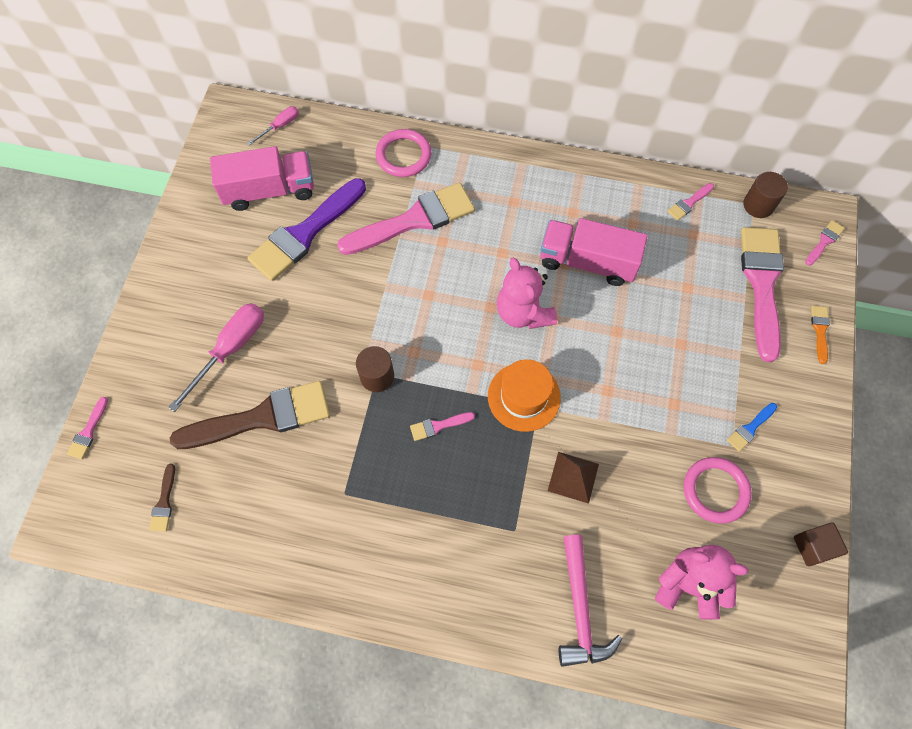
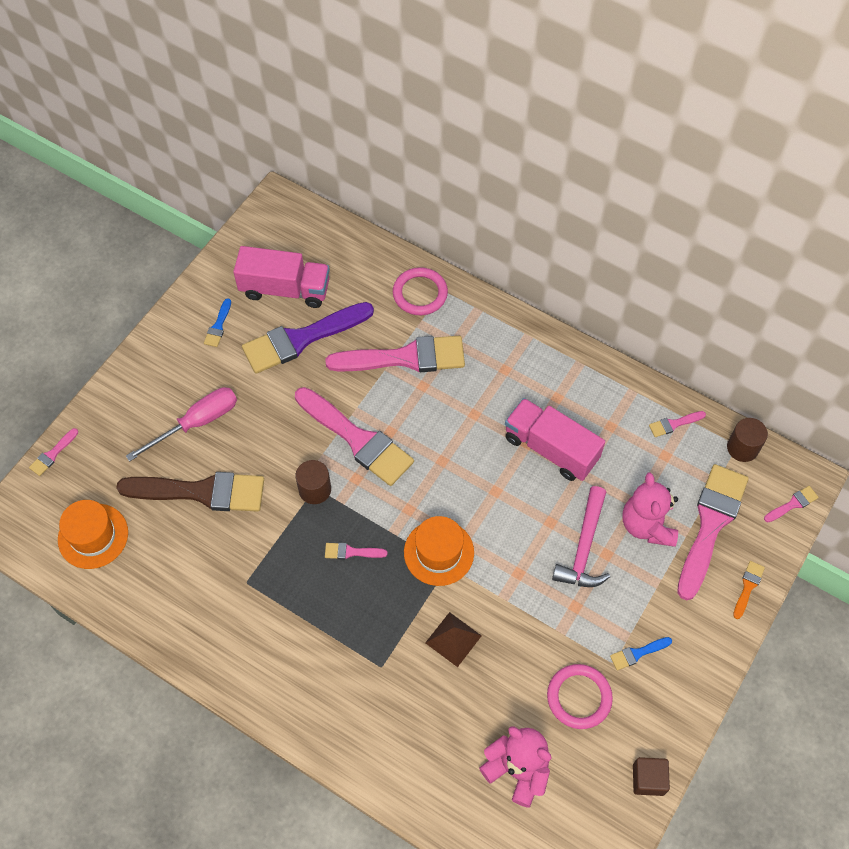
camera: 20 degrees right, 5 degrees down
brown brush [149,464,175,531] -> orange hat [58,500,128,569]
pink screwdriver [247,106,299,146] -> none
pink teddy bear [497,258,557,329] -> pink teddy bear moved to [623,472,678,547]
pink hammer [559,535,622,667] -> pink hammer moved to [552,486,610,587]
none -> blue brush [204,298,231,347]
none -> pink brush [295,387,414,486]

